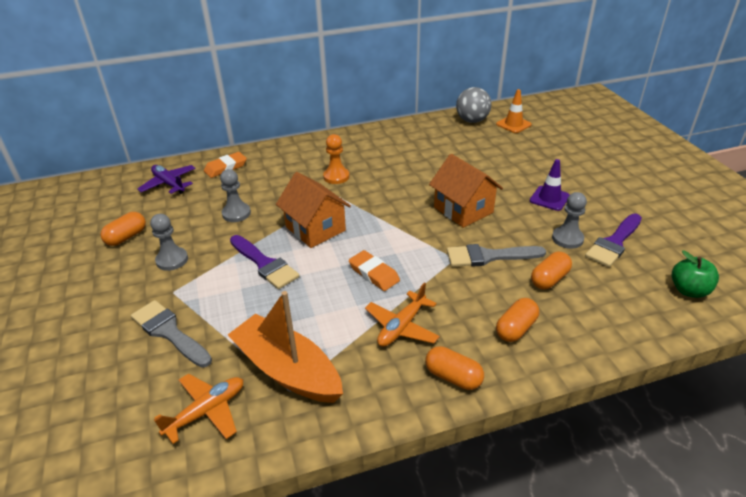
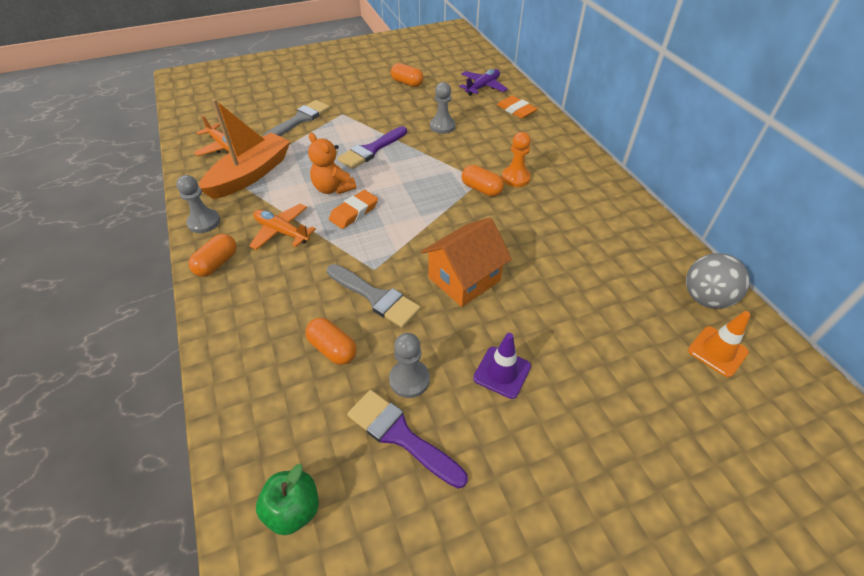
camera: 85 degrees right, 10 degrees up
grey pawn [150,214,188,271] -> grey pawn moved to [176,175,220,233]
orange house [276,172,351,248] -> none
grey brush [447,244,546,267] -> grey brush turned 135 degrees clockwise [327,264,421,328]
orange capsule [496,298,539,342] -> orange capsule moved to [462,165,504,197]
none -> orange teddy bear [308,133,356,194]

